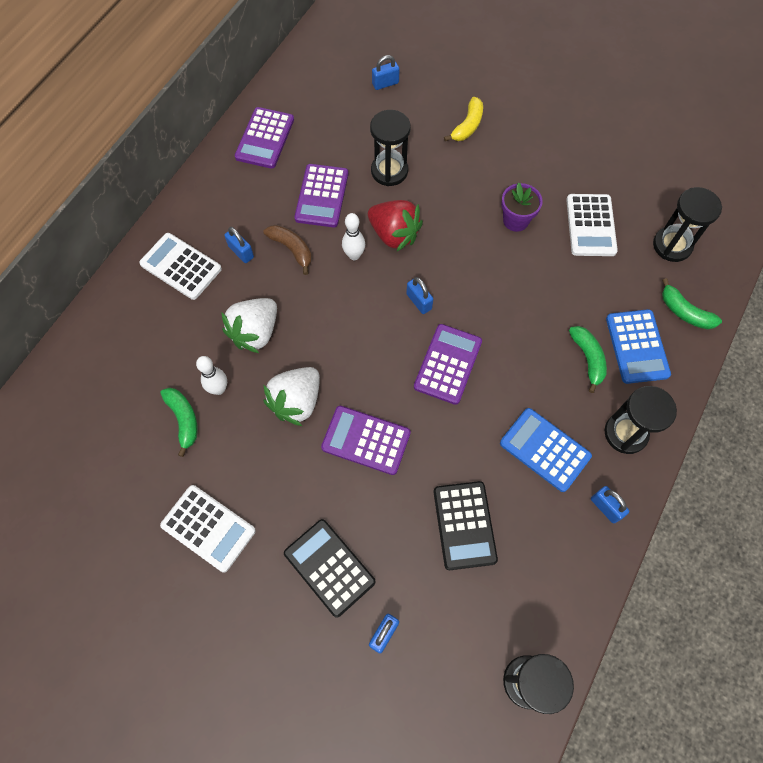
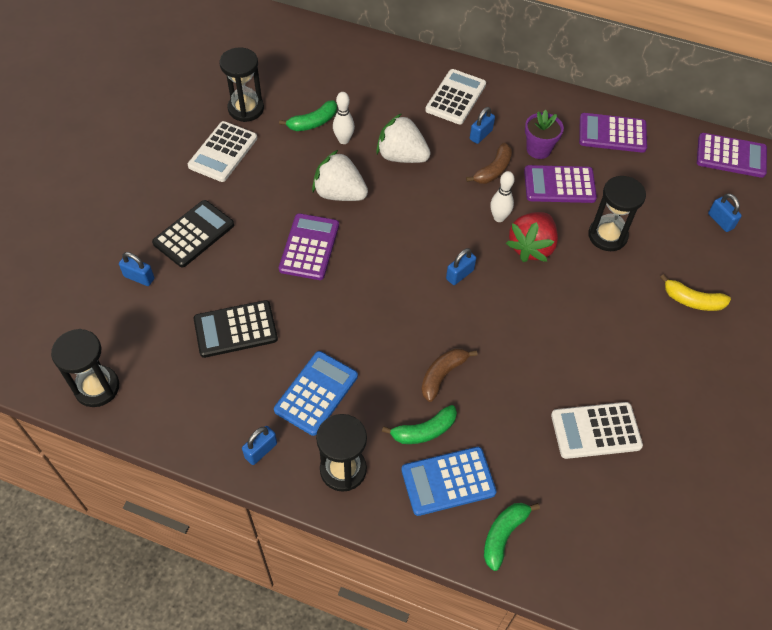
camera: 80 degrees right, 10 degrees down
purple calculator [414,324,482,405] -> purple calculator moved to [697,133,767,178]
purple flower pot [501,182,543,232] -> purple flower pot moved to [525,110,564,159]
black hourglass [653,187,722,262] -> black hourglass moved to [220,47,264,122]
none -> brown banana [421,348,478,402]

